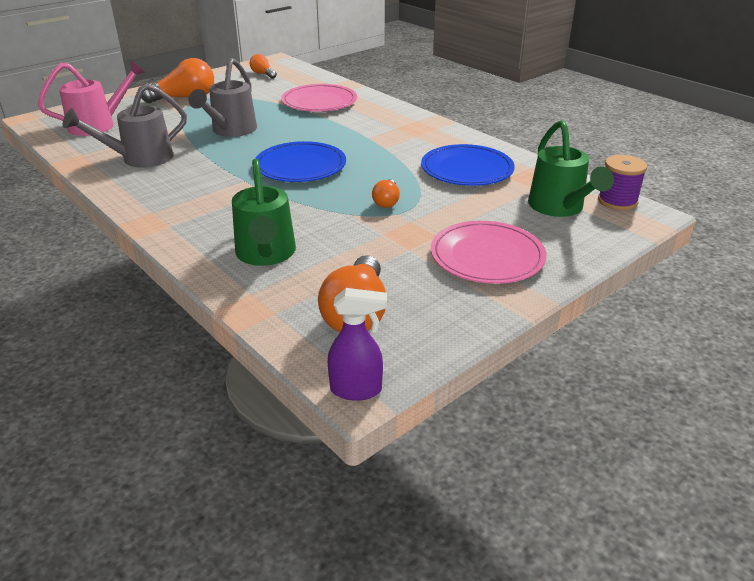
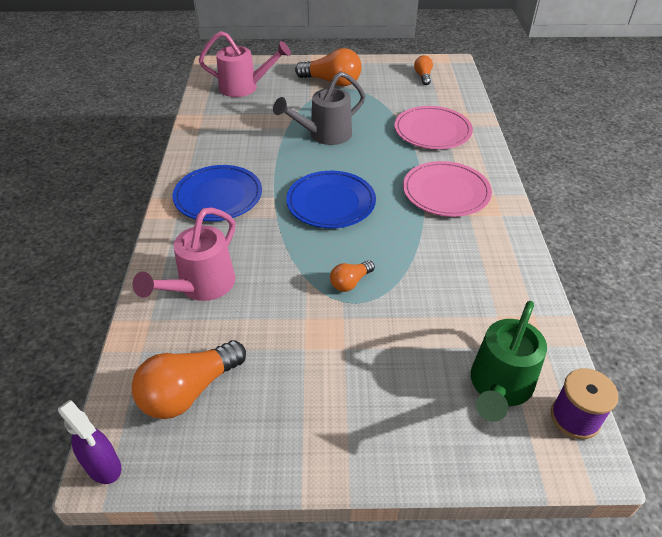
camera: 40 degrees right, 10 degrees up
grey watering can [63,83,187,168] -> none
green watering can [232,159,296,266] -> pink watering can [133,207,235,301]
blue plate [421,144,515,186] -> blue plate moved to [173,165,262,221]
pink plate [431,221,546,284] -> pink plate moved to [403,161,492,217]

